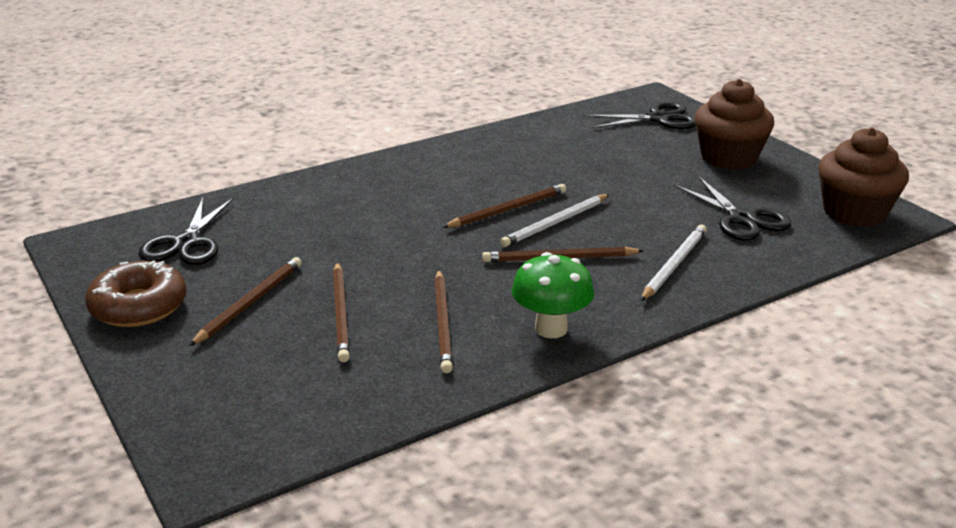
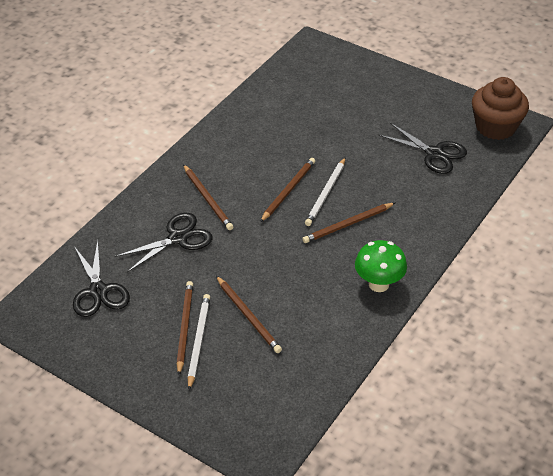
camera: 25 degrees left, 15 degrees up
brown donut [85,260,187,327] -> none
brown pencil [434,270,453,373] -> brown pencil moved to [183,164,233,230]
black scissors [583,102,696,129] -> black scissors moved to [114,213,213,273]
white pencil [641,225,707,301] -> white pencil moved to [188,294,210,390]
brown cupcake [695,79,774,170] -> none

